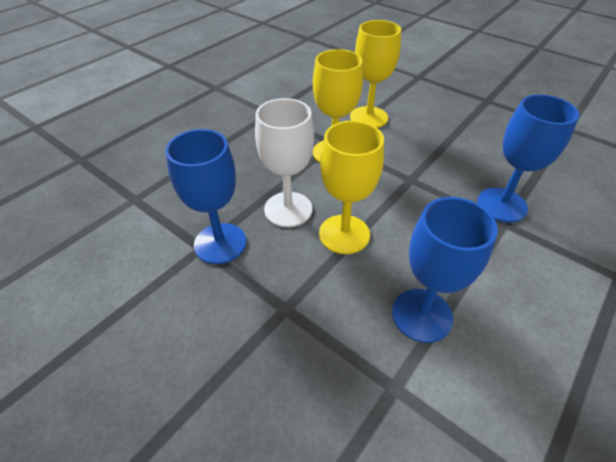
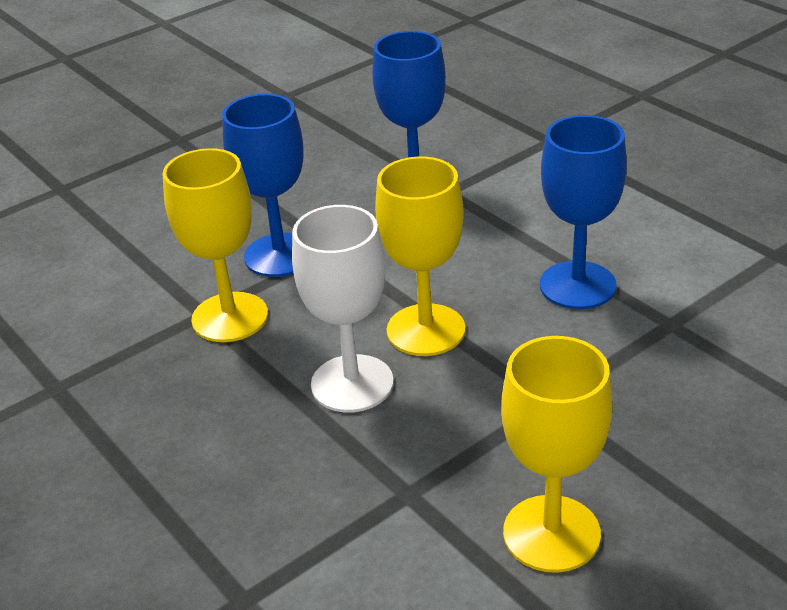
camera: 75 degrees left, 10 degrees down
blue goblet [165,129,246,264] -> blue goblet moved to [222,94,304,277]
yellow goblet [350,20,401,128] -> yellow goblet moved to [501,336,613,573]

